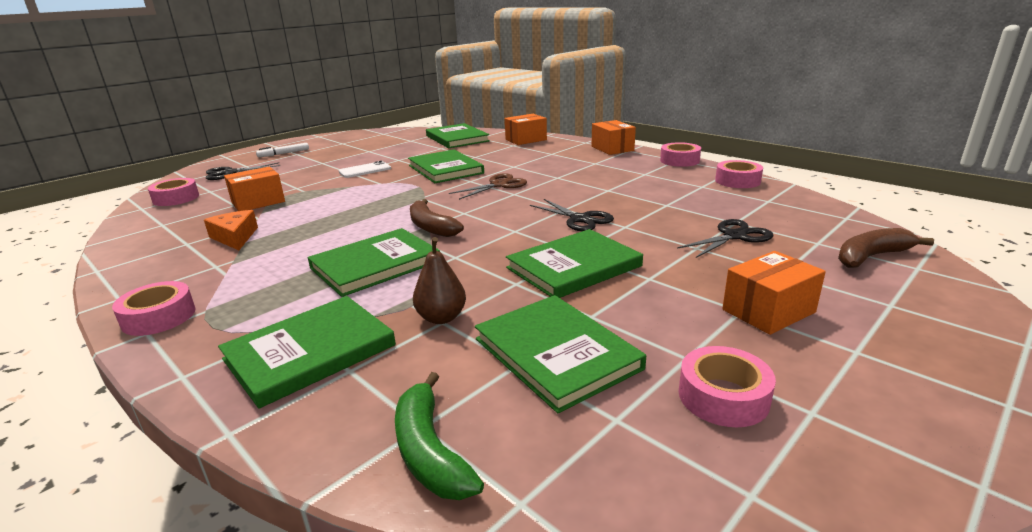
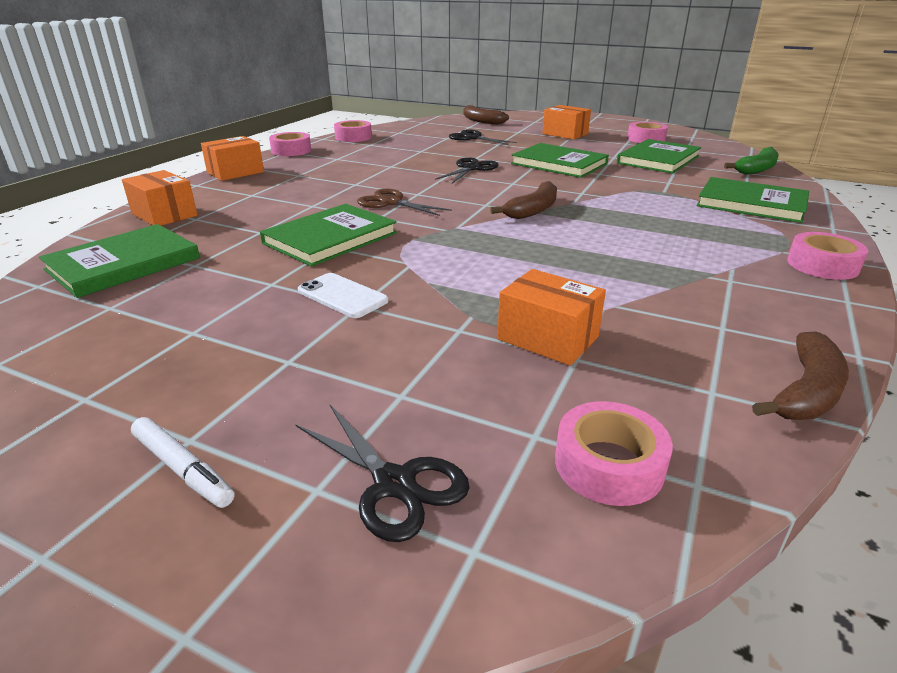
camera: 110 degrees left, 5 degrees up
orange cheese [204,210,258,250] -> none
green book [308,228,440,297] -> none
brown pear [413,237,466,324] -> none
none -> brown banana [752,331,849,420]

